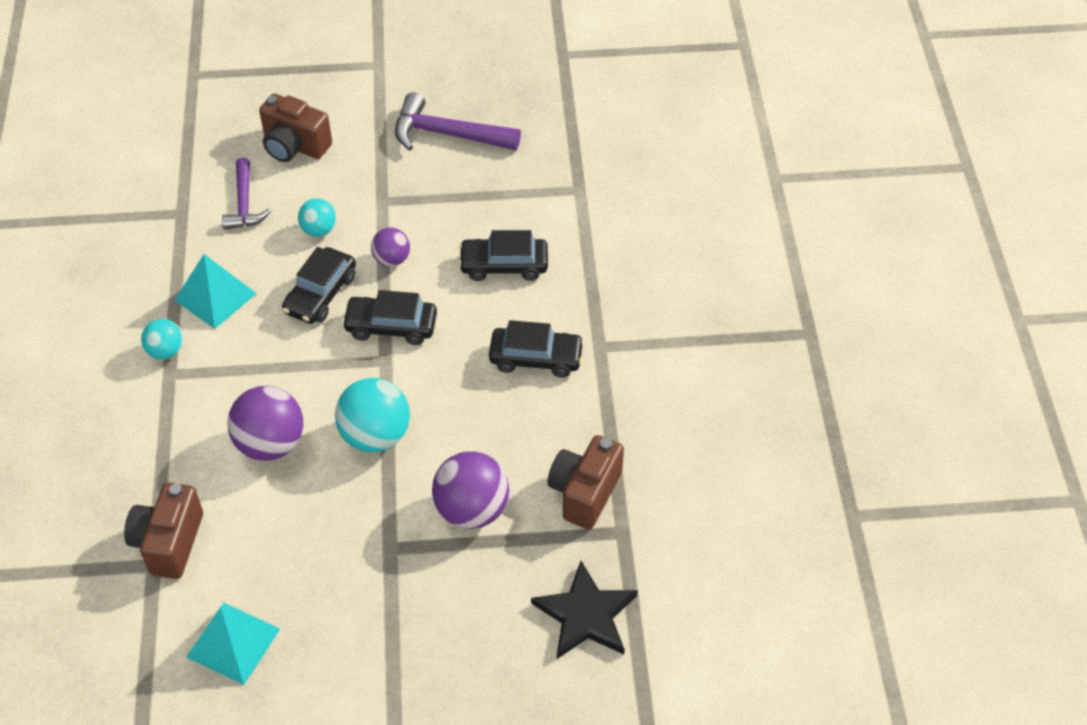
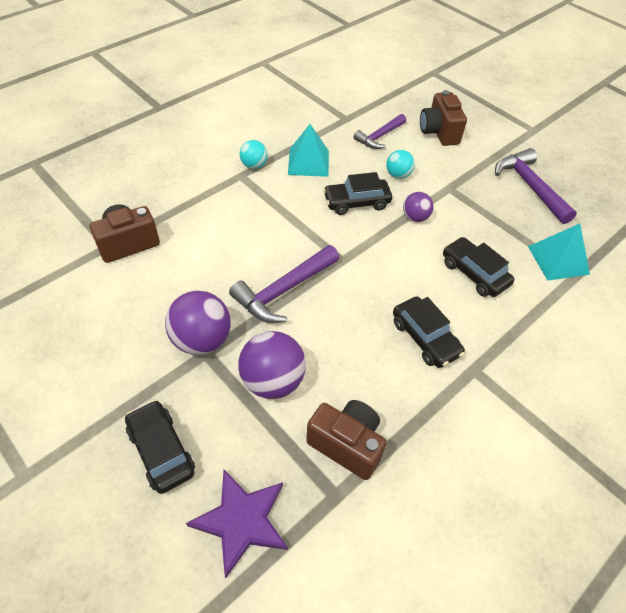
camera: 50 degrees right, 0 degrees up
turquoise pyramid [187,602,280,685] -> turquoise pyramid moved to [528,224,590,281]
purple ball [227,386,303,461] -> purple ball moved to [165,291,231,355]
turquoise ball [335,378,410,452] -> purple hammer [229,245,339,323]
black car [342,290,437,345] -> black car moved to [125,400,195,494]
black star [531,561,638,659] -> purple star [186,470,288,578]
brown camera [547,435,624,529] -> brown camera turned 45 degrees clockwise [306,400,387,480]

